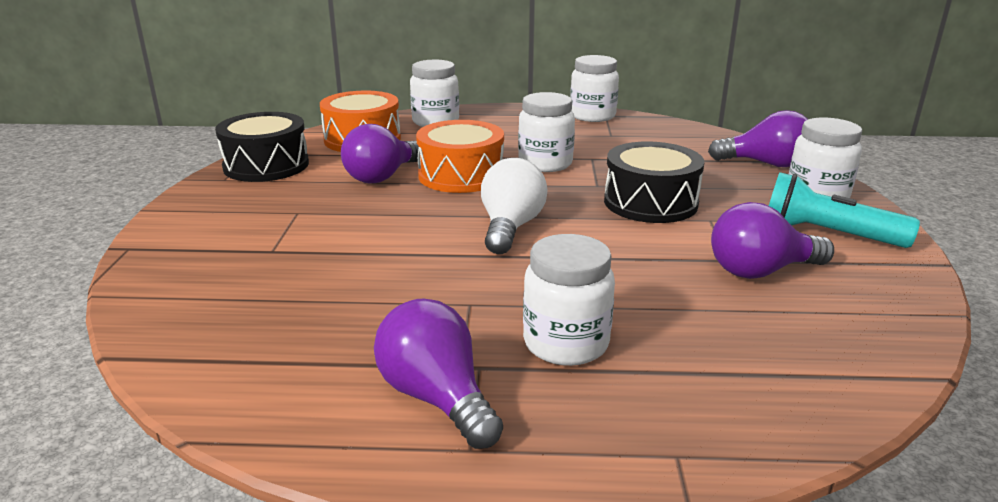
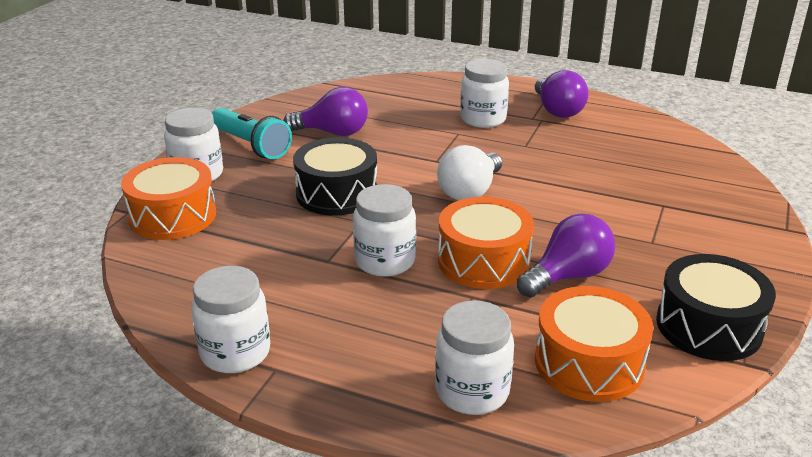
camera: 160 degrees left, 5 degrees up
purple light bulb [708,110,808,167] -> orange drum [121,157,216,240]

